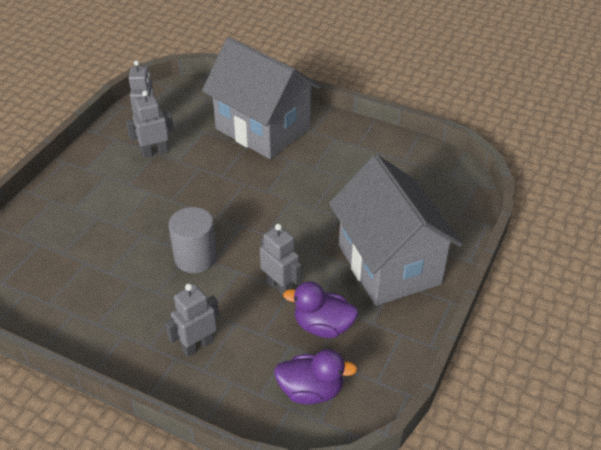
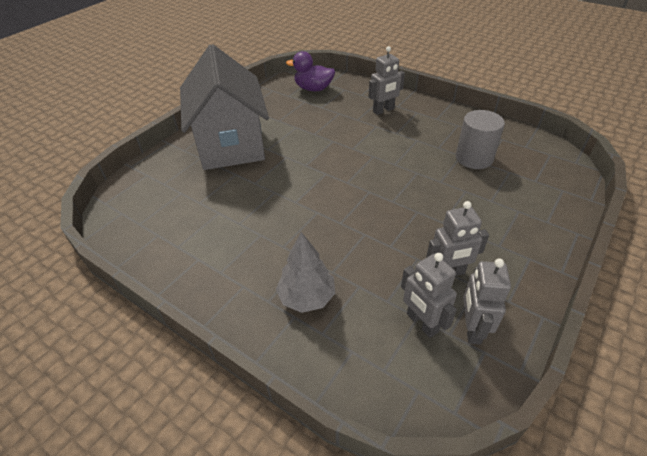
camera: 170 degrees left, 0 degrees up
grey cylinder [169,207,217,273] -> grey cylinder moved to [456,110,505,169]
grey house [202,37,320,159] -> grey tree [276,232,335,313]
grey robot [260,224,301,295] -> grey robot moved to [401,253,457,338]
purple duck [283,281,358,338] -> none

